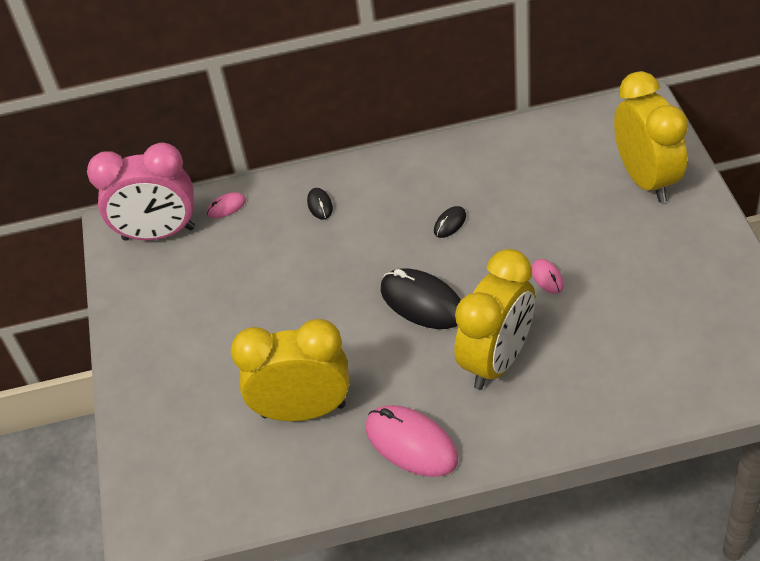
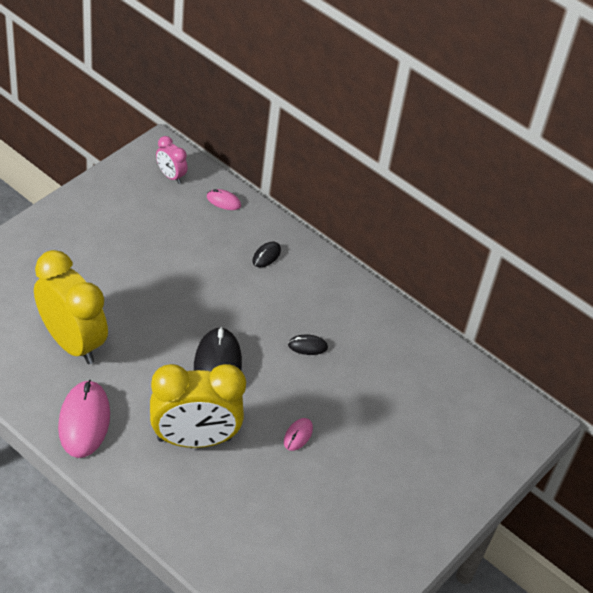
camera: 40 degrees right, 0 degrees up
pink clock [87,143,195,241] -> pink clock [156,136,188,184], size x0.47
yellow clock [614,71,688,203] -> none

